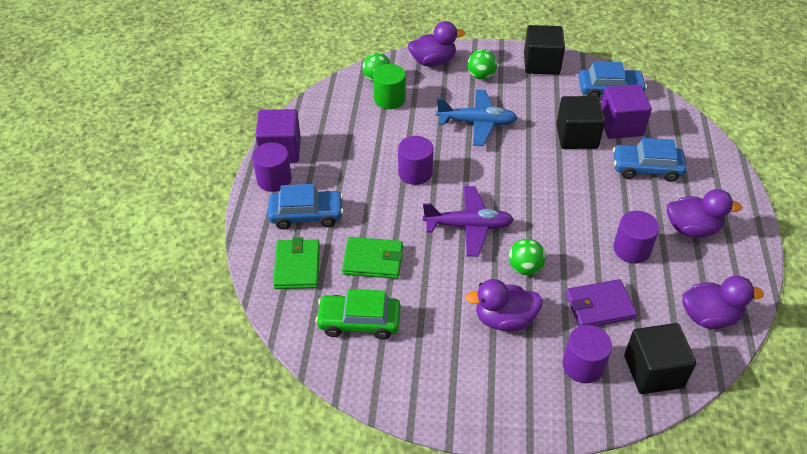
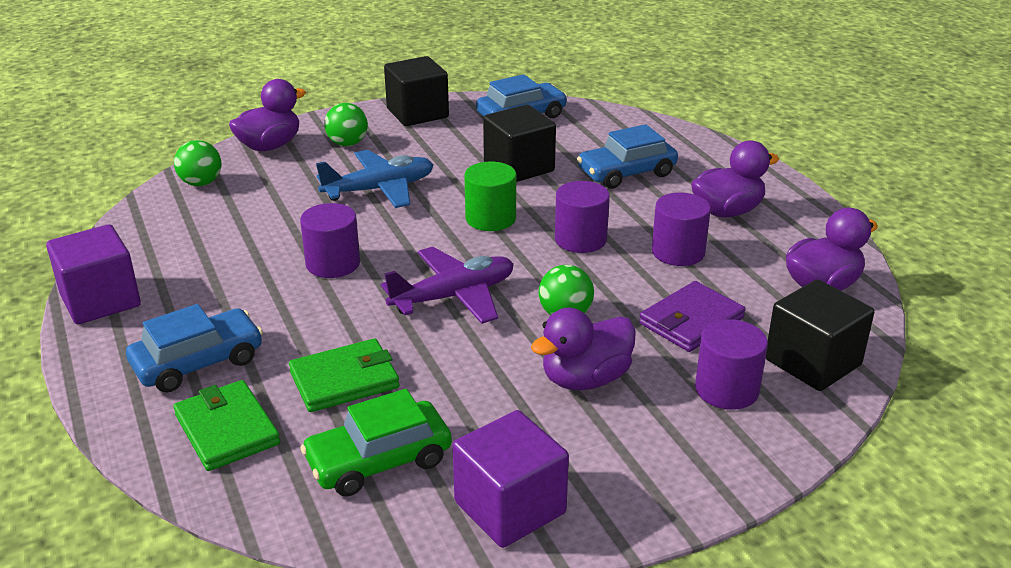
camera: 30 degrees left, 15 degrees down
purple cylinder [252,142,292,192] -> purple cylinder moved to [555,181,610,253]
green cylinder [373,64,406,109] -> green cylinder moved to [464,162,516,231]
purple cube [601,84,652,139] -> purple cube moved to [452,410,569,548]

